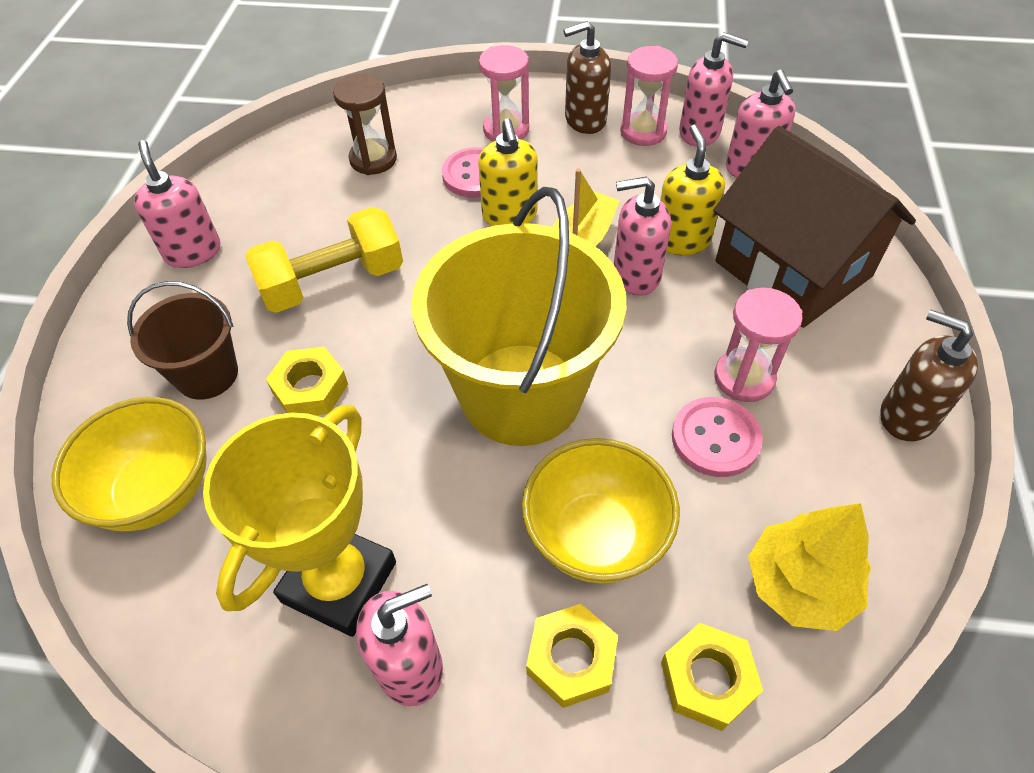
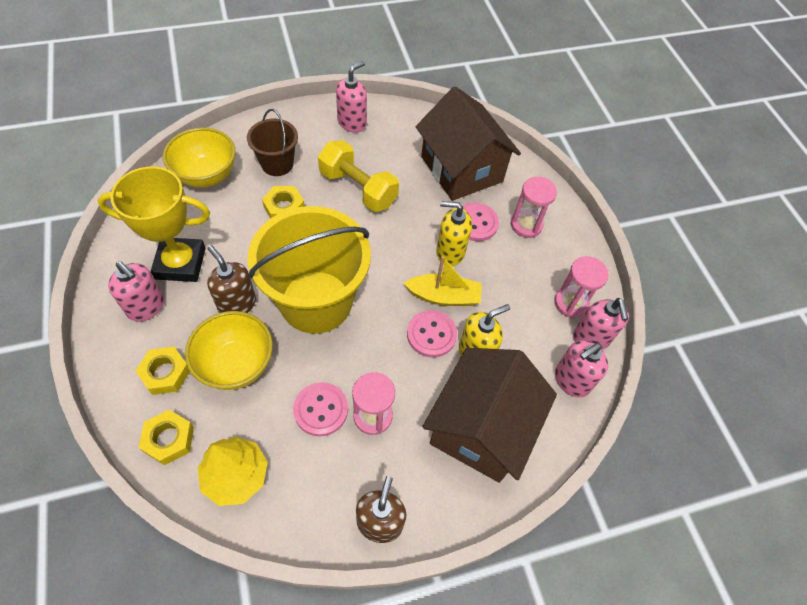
camera: 60 degrees right, 5 degrees up
brown hourglass [333,74,397,175] -> brown house [416,86,521,201]
yellow soap dispenser [478,118,538,226] -> yellow soap dispenser turned 45 degrees clockwise [436,201,472,266]
brown soap dispenser [563,21,611,134] -> brown soap dispenser moved to [207,245,256,313]
pink soap dispenser [614,176,671,295] -> pink button [407,310,457,357]

